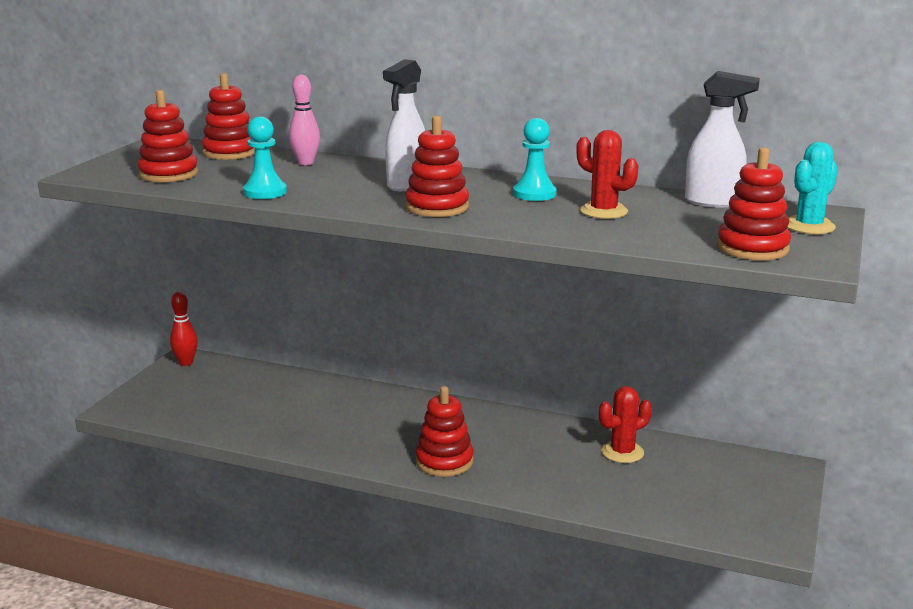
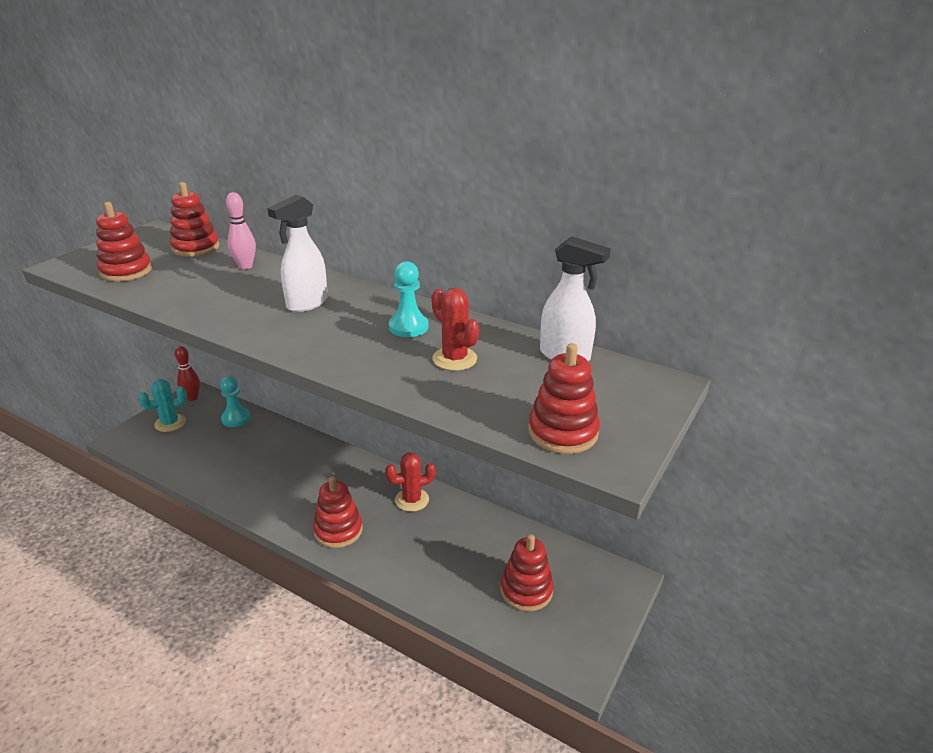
camera: 10 degrees right, 10 degrees up
turquoise pawn [243,117,287,199] -> turquoise pawn moved to [220,376,250,427]
red stacking toy [405,115,469,217] -> red stacking toy moved to [500,534,554,612]
red cactus [599,386,652,463] -> red cactus moved to [385,452,436,512]
turquoise cactus [787,142,838,234] -> turquoise cactus moved to [138,379,187,432]

